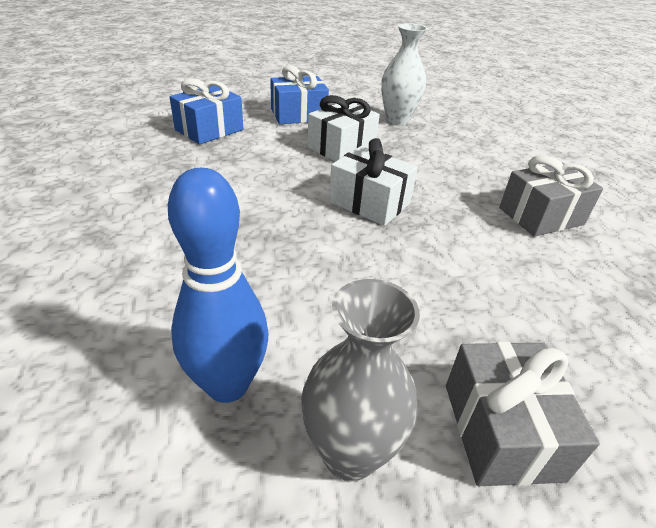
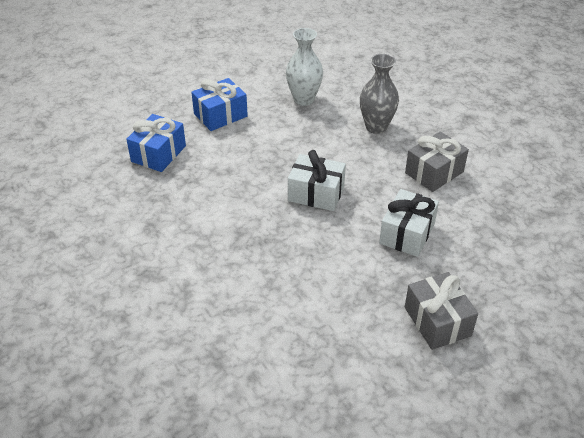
camera: 15 degrees left, 5 degrees up
blue bowling pin [168,168,268,403] -> none
grey vase [301,279,420,481] -> grey vase moved to [360,54,399,134]
white gift [307,95,380,162] -> white gift moved to [379,189,439,257]

